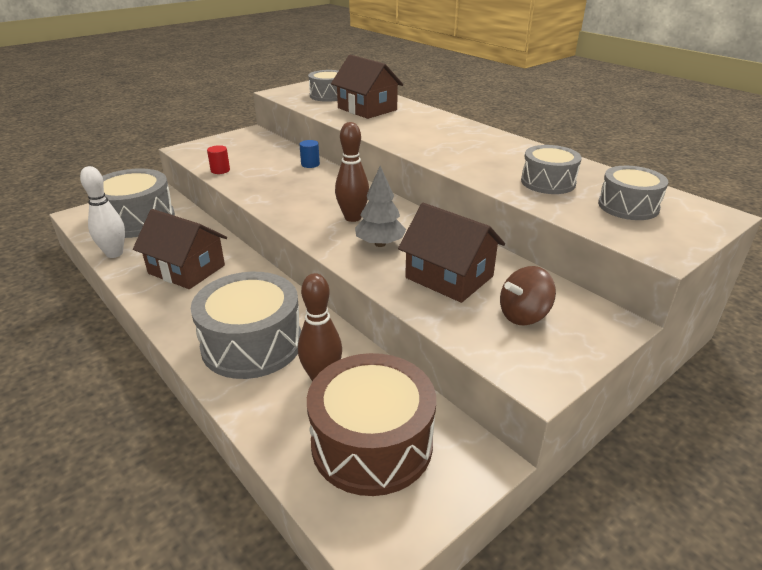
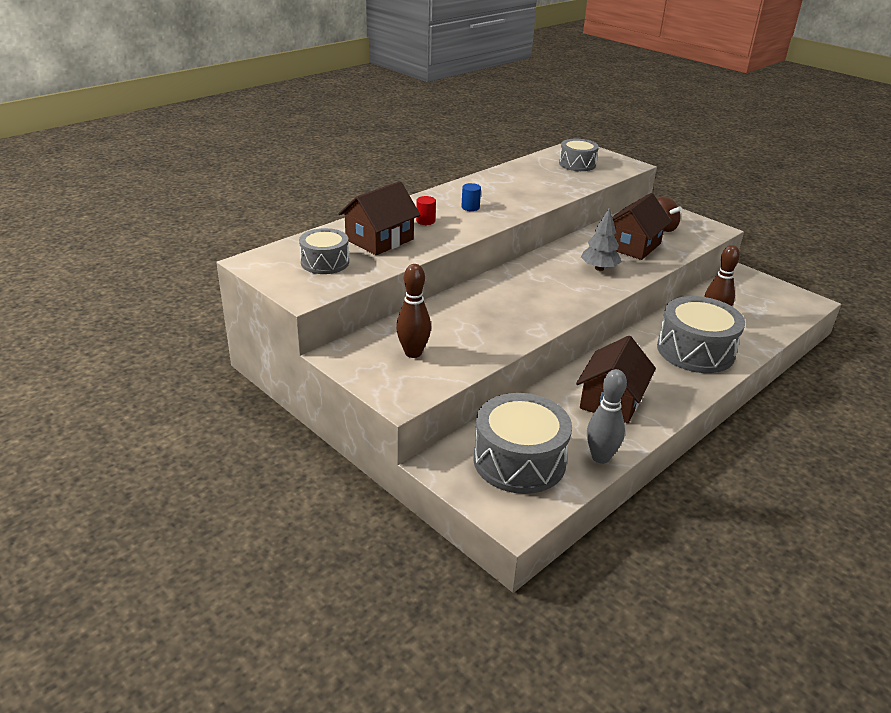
camera: 95 degrees left, 0 degrees up
white bowling pin [80,166,125,258] -> grey bowling pin [587,369,627,464]
red cylinder [207,145,230,174] -> red cylinder moved to [416,196,436,225]
blue cylinder [299,140,320,168] -> blue cylinder moved to [461,183,481,211]
brown drum [307,353,436,496] -> none
brown bowling pin [335,122,369,222] -> brown bowling pin moved to [396,264,431,358]
grey drum [521,145,582,194] -> none

